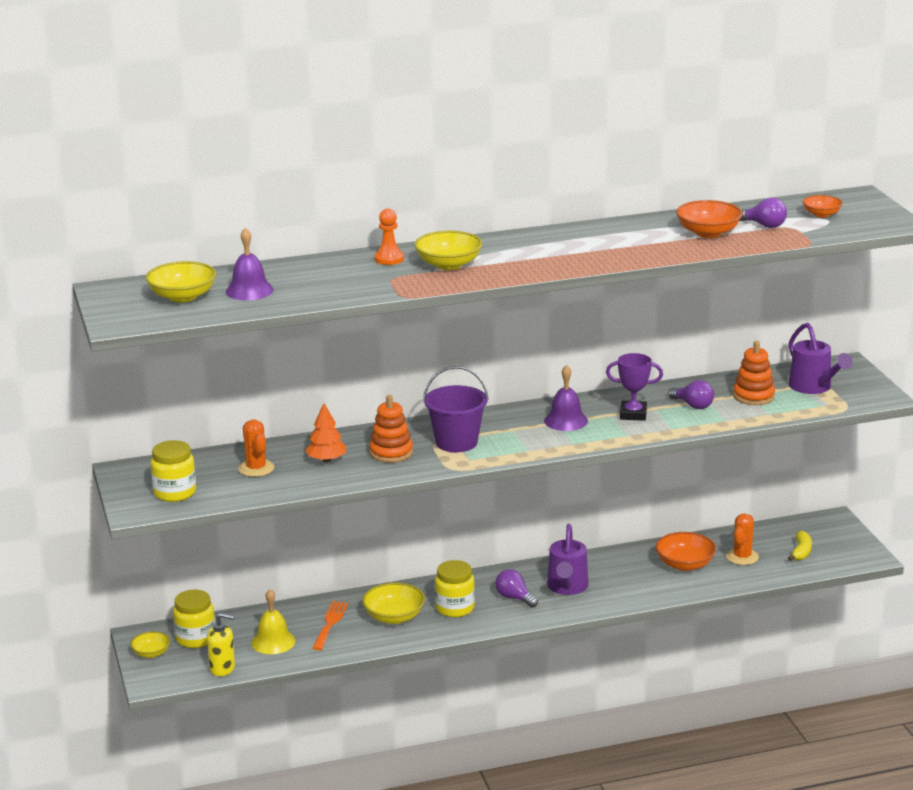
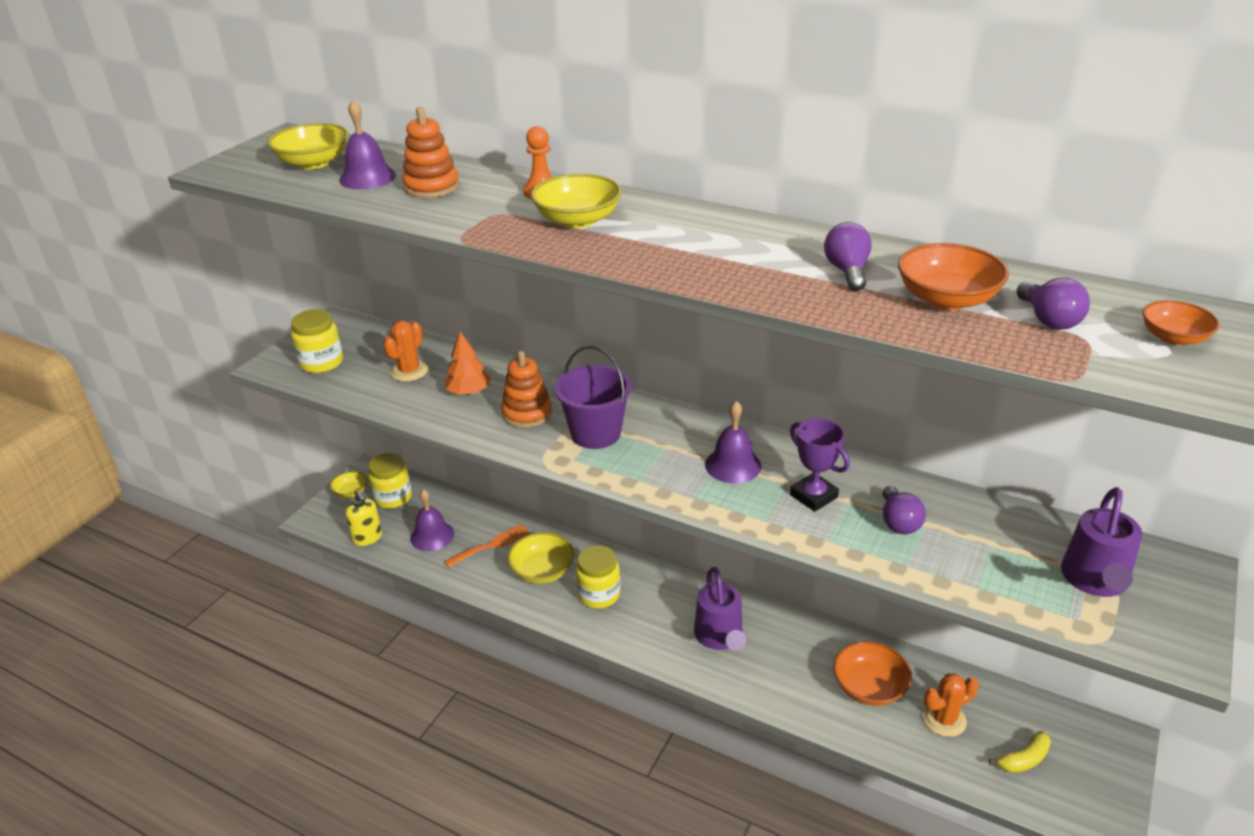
camera: 45 degrees right, 10 degrees up
yellow bell [251,589,295,654] -> purple bell [410,489,454,551]
purple light bulb [495,569,538,608] -> purple light bulb moved to [824,222,872,291]
purple watering can [547,524,589,595] -> purple watering can turned 60 degrees counterclockwise [694,567,746,651]
orange stacking toy [733,341,775,405] -> orange stacking toy moved to [402,107,459,198]

